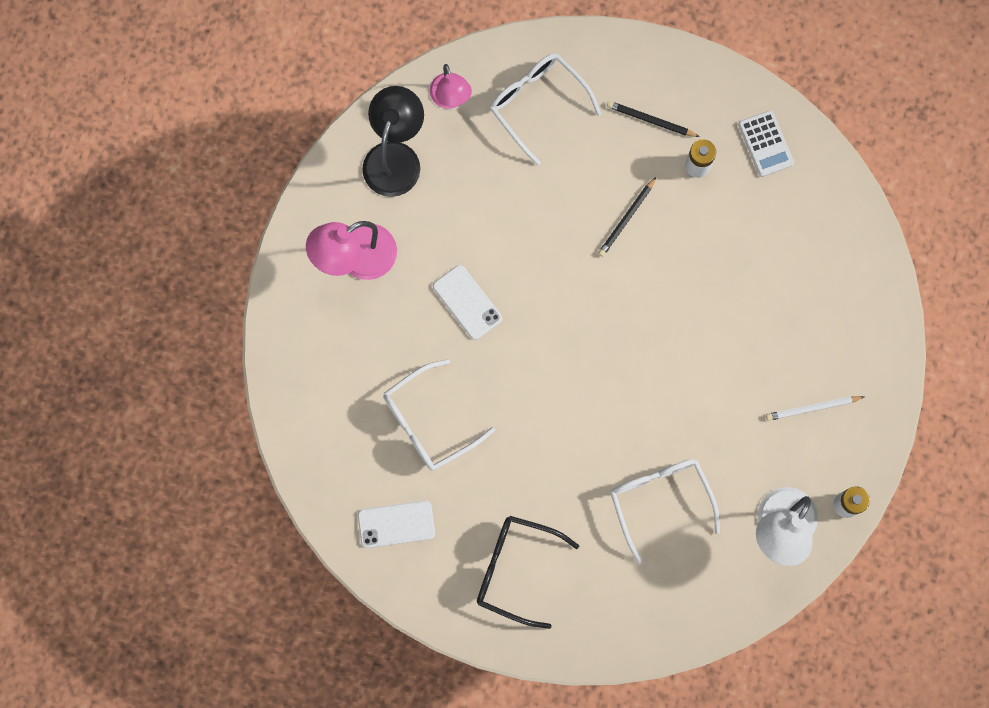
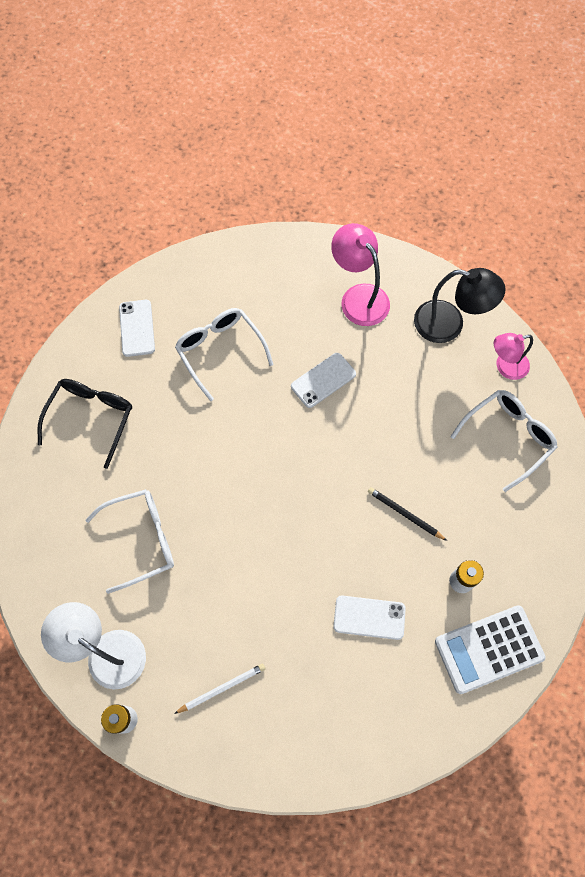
camera: 90 degrees right, 10 degrees down
black pencil [607,101,700,137] -> none
white calculator [738,110,794,177] -> white calculator [435,605,546,694], size x1.58
white pencil [766,396,864,421] -> white pencil turned 75 degrees clockwise [174,663,265,714]
none -> white phone [333,595,406,640]

